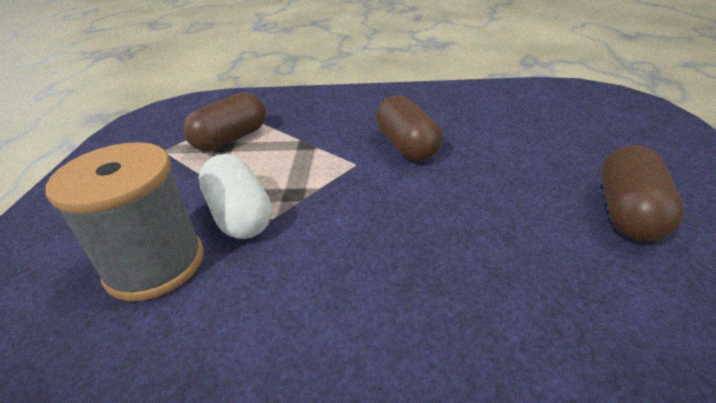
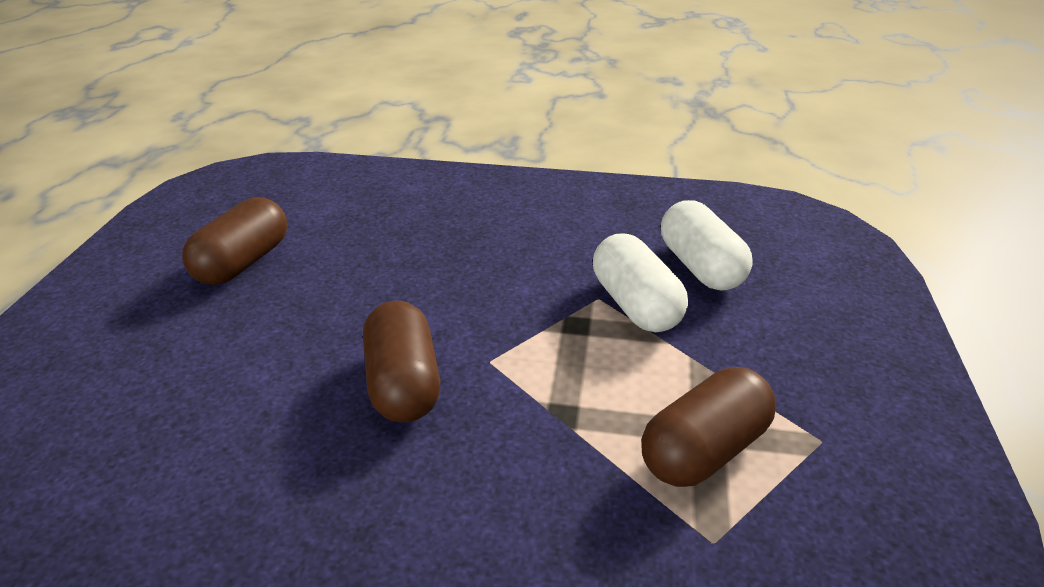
camera: 175 degrees left, 0 degrees up
grey spool [46,142,204,301] -> white capsule [661,200,753,291]

